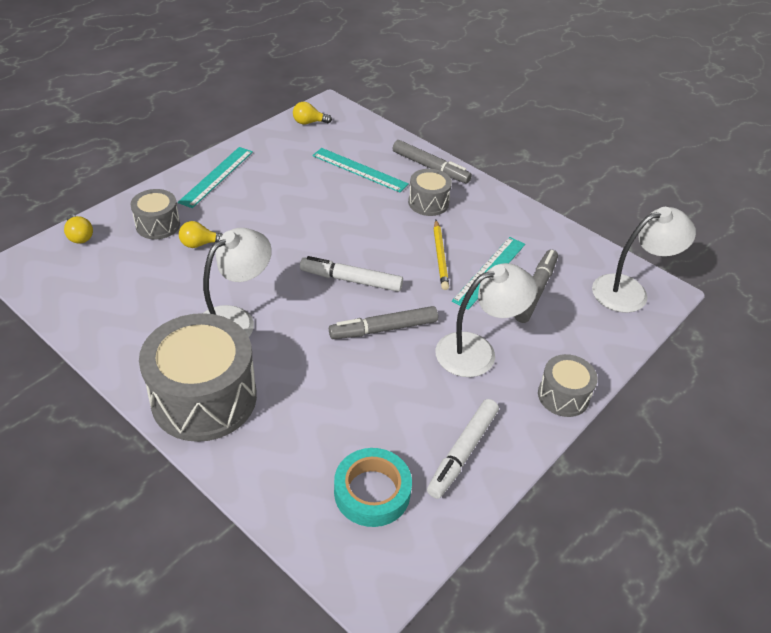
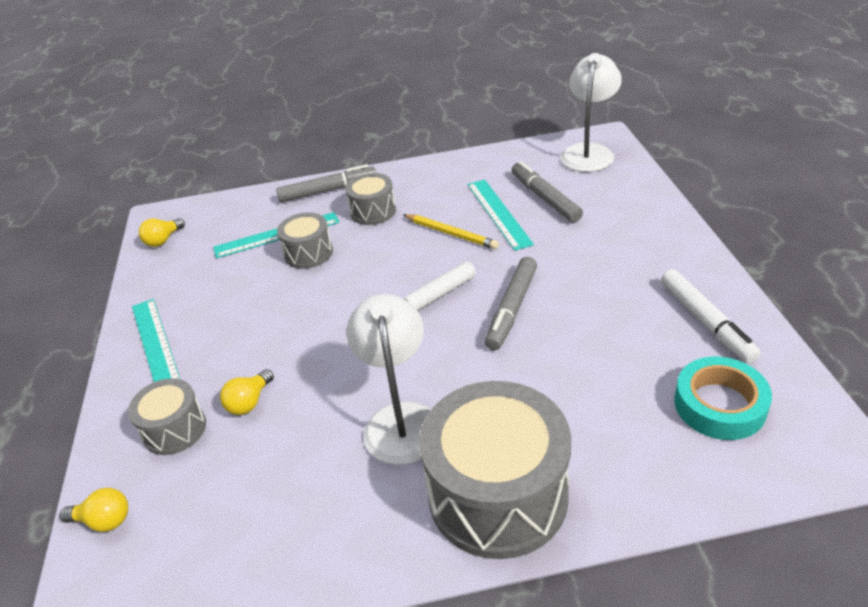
camera: 45 degrees left, 5 degrees down
white lamp [436,263,537,377] -> none
grey drum [538,354,598,417] -> grey drum moved to [277,212,333,269]

